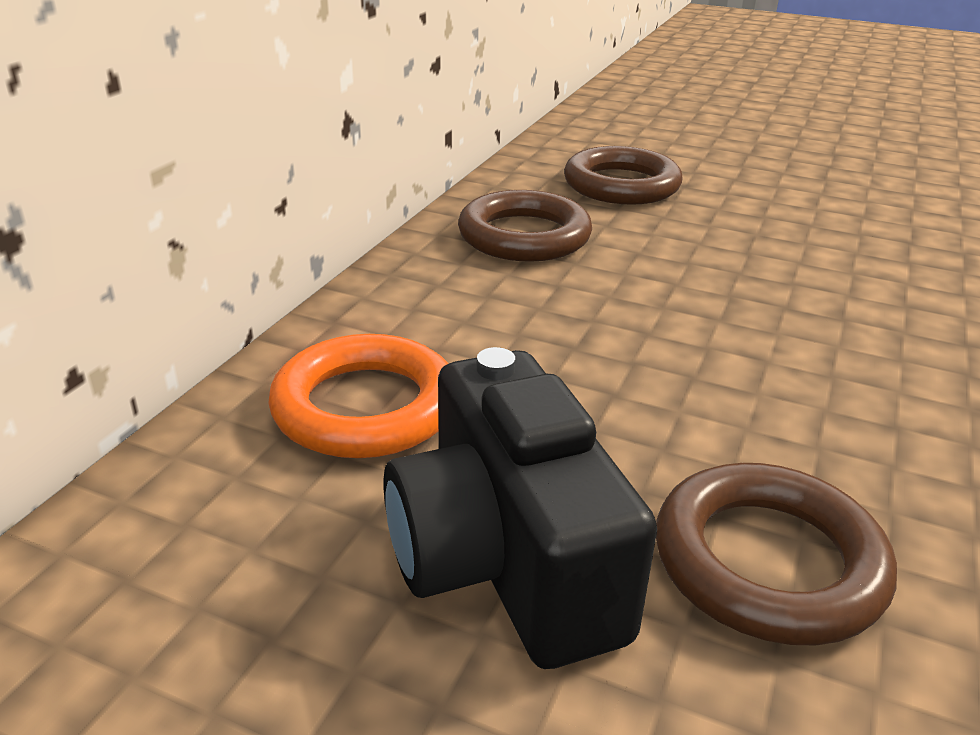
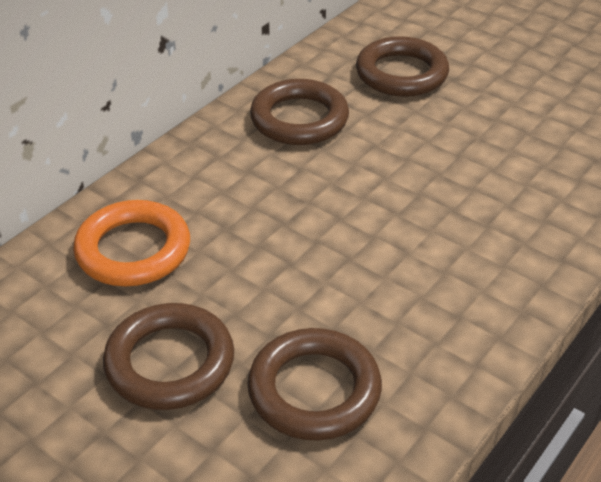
camera: 15 degrees right, 10 degrees up
black camera [383,347,657,669] -> brown ring [103,303,234,410]

